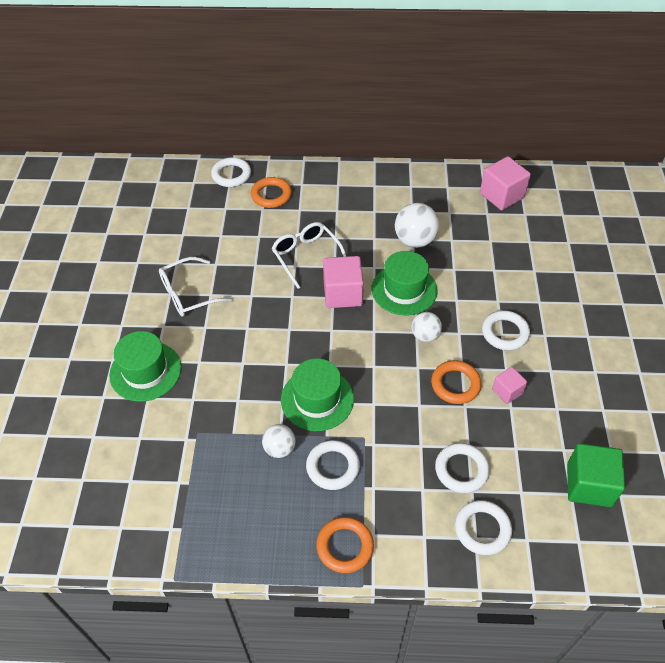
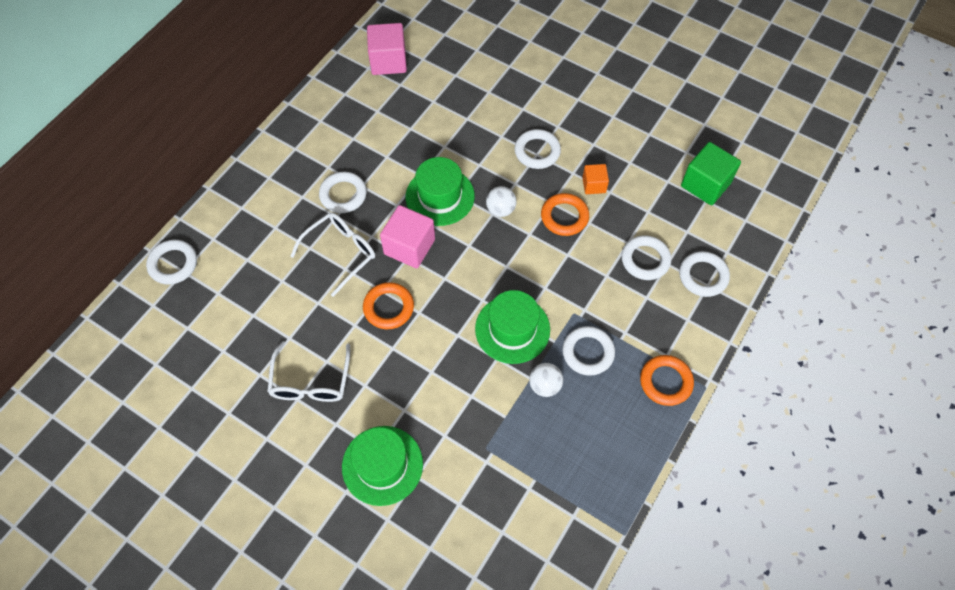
camera: 60 degrees left, 10 degrees up
orange ring [251,177,292,208] -> orange ring moved to [363,282,414,329]
white glasses [272,222,346,289] -> white glasses turned 135 degrees clockwise [290,212,375,297]
white ball [395,203,439,248] -> none
pink cube [492,367,527,404] -> orange cube [582,164,609,194]
none -> white ring [319,172,367,213]

